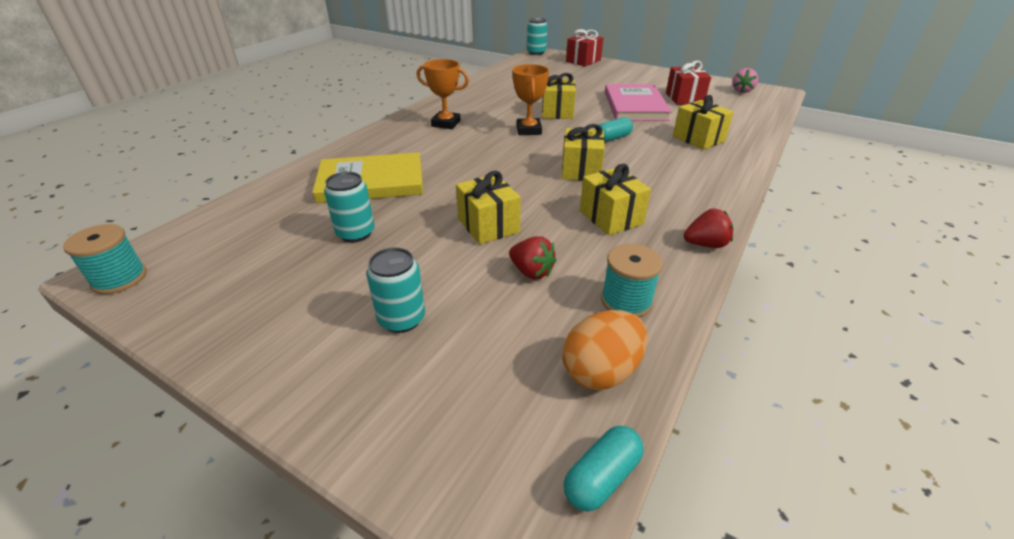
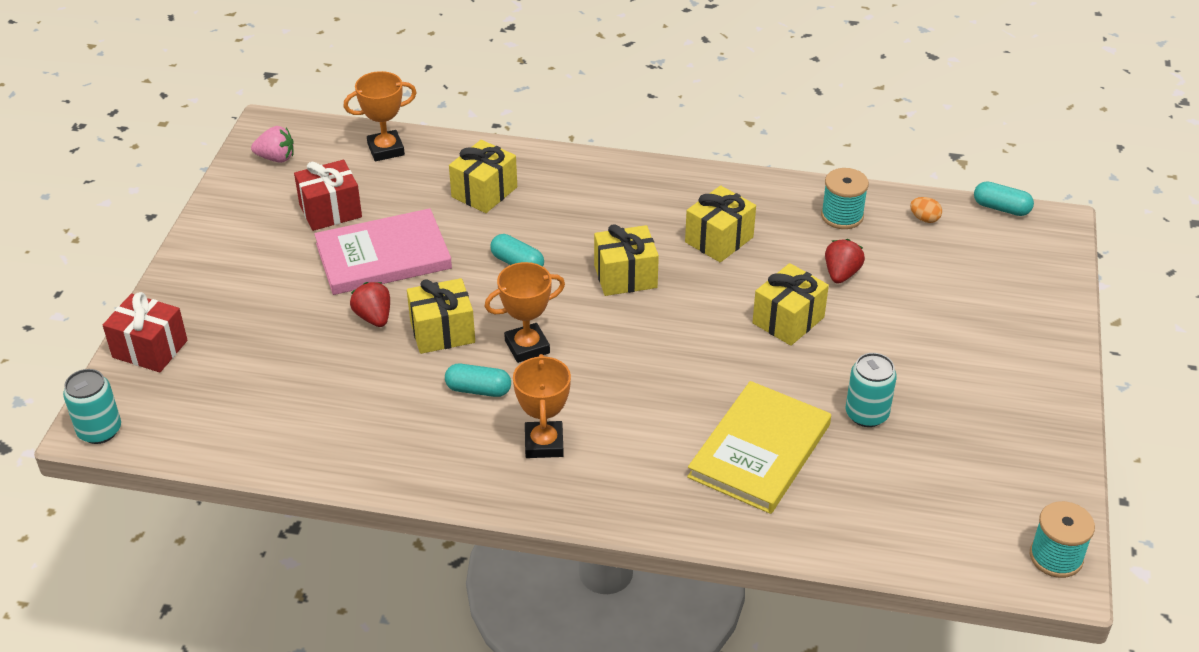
camera: 110 degrees left, 5 degrees up
yellow book [312,152,423,203] -> yellow book turned 60 degrees clockwise [687,381,831,514]
turquoise can [366,247,425,333] -> none
orange egg [563,310,647,390] -> orange egg [910,197,942,223], size x0.49
red strawberry [684,208,733,248] -> red strawberry moved to [350,282,390,327]
none -> orange trophy [343,71,417,161]
none -> turquoise capsule [445,364,511,397]

